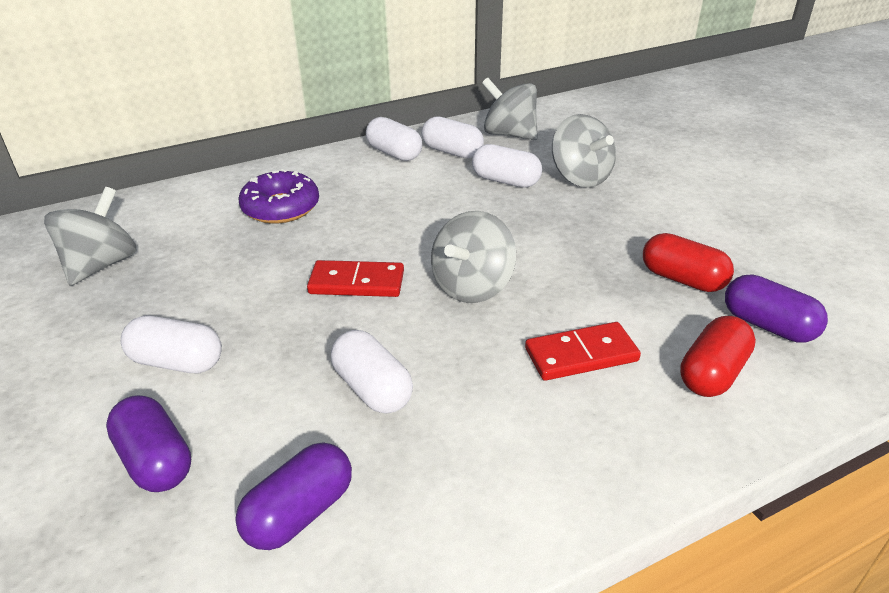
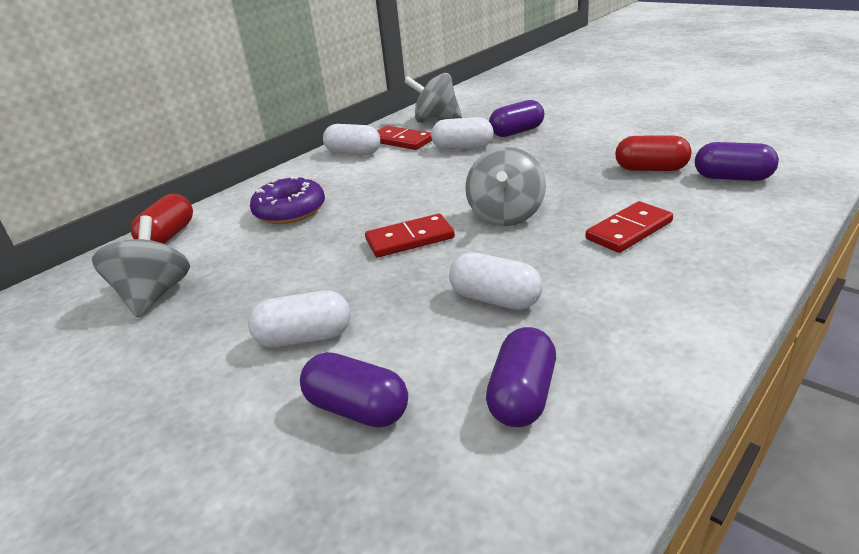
camera: 20 degrees left, 5 degrees down
white capsule [422,116,484,158] -> red domino [377,126,432,150]
grey spinning top [552,114,616,187] -> purple capsule [489,100,544,137]
red capsule [680,316,756,397] -> red capsule moved to [131,194,193,244]

